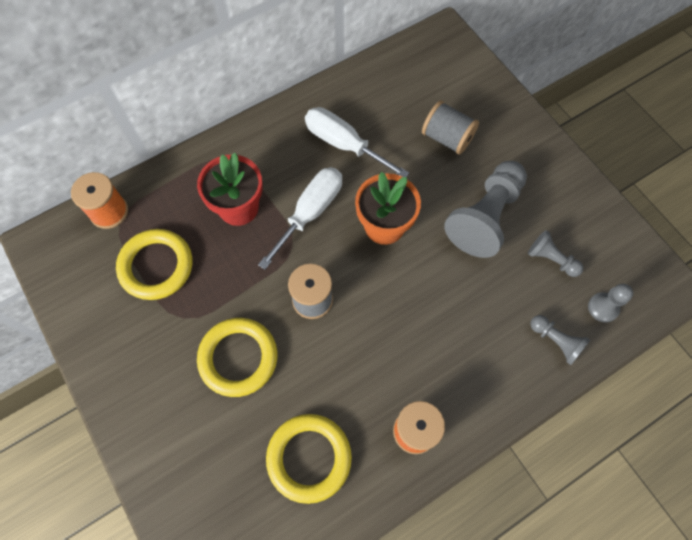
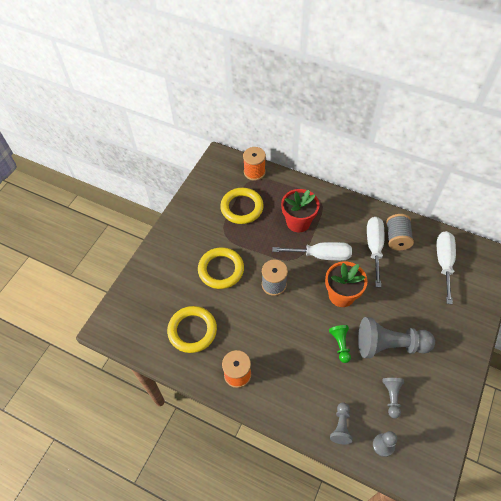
camera: 60 degrees right, 10 degrees down
grey spool [422,100,479,155] -> grey spool moved to [386,214,414,250]
none -> green pawn [329,325,351,363]
none -> white screwdriver [437,231,456,304]

